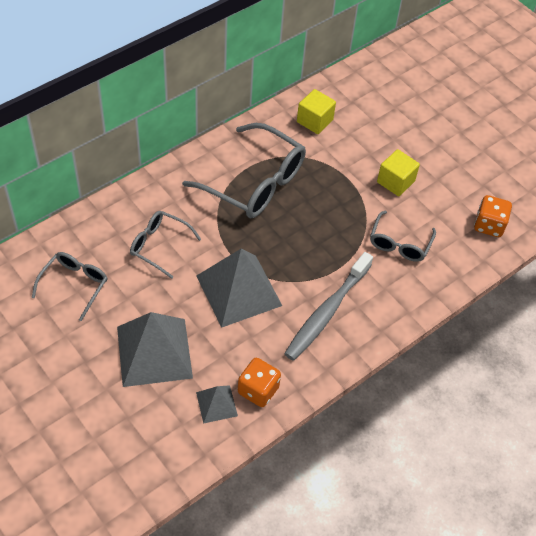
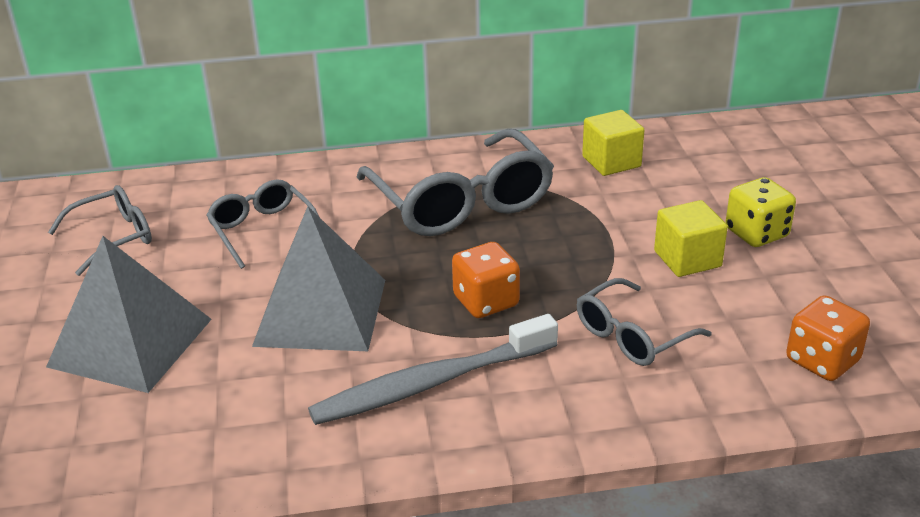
camera: 35 degrees right, 20 degrees down
grey pyramid [196,385,238,424] -> none
orange dice [238,358,281,407] -> orange dice moved to [452,242,520,318]
none -> yellow dice [726,177,796,247]

